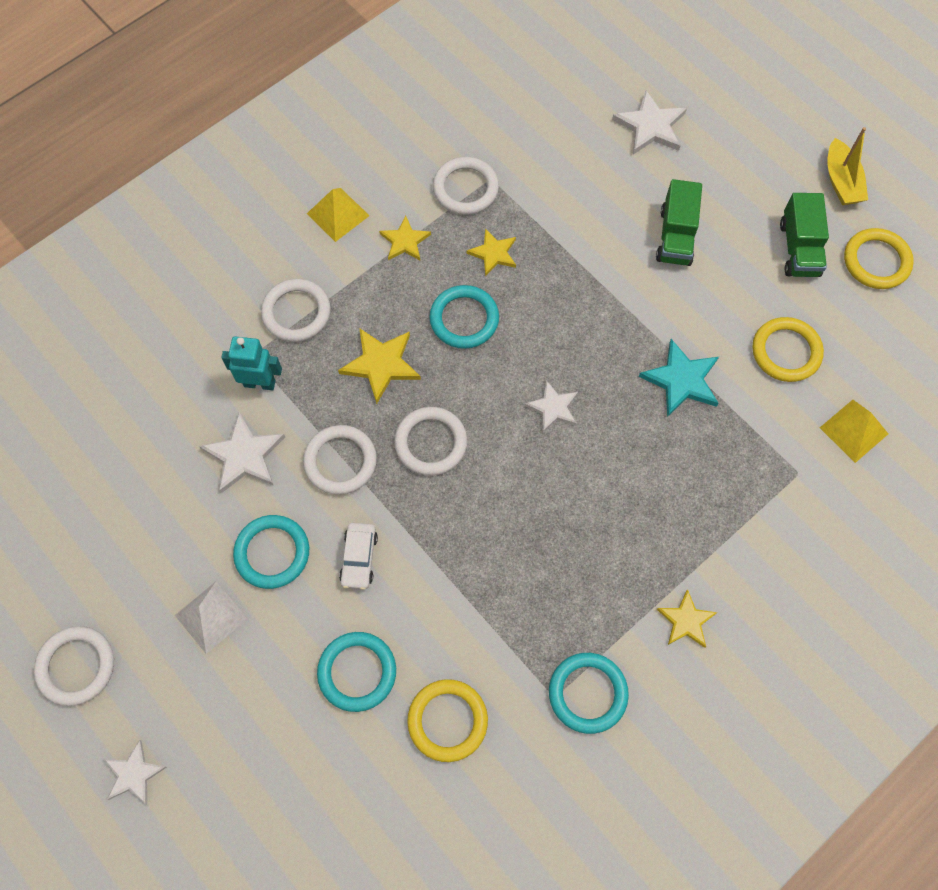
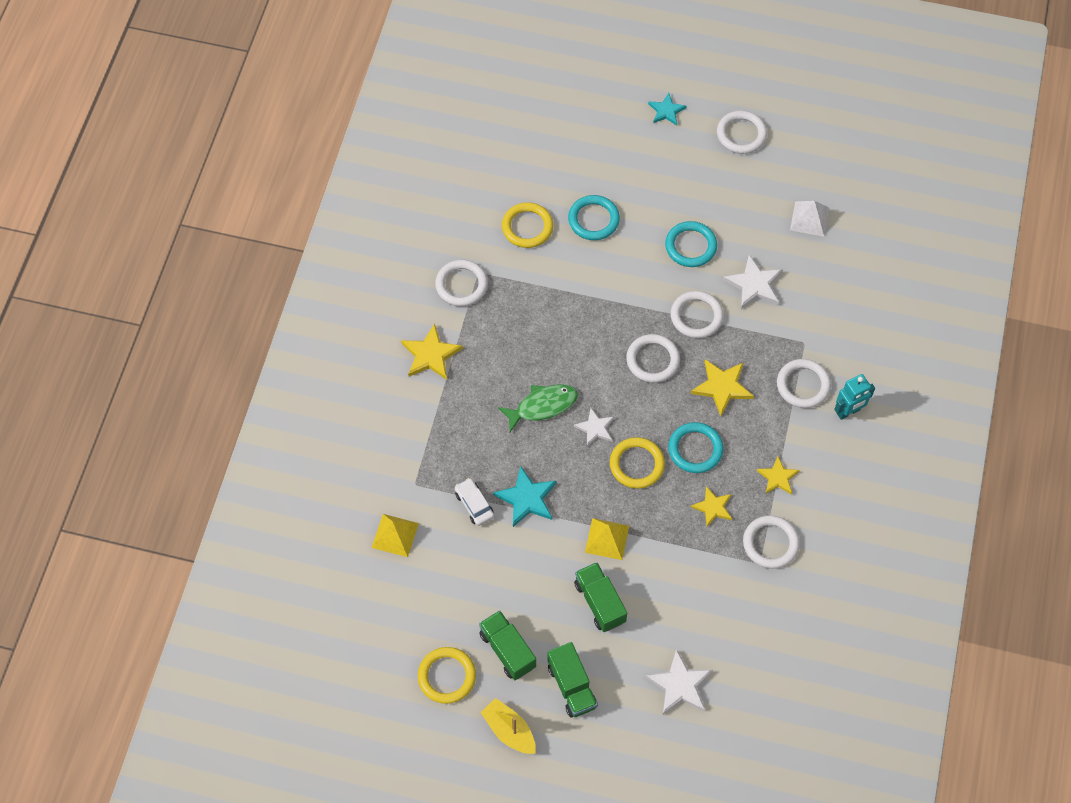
camera: 145 degrees right, 5 degrees down
white star [104,740,167,804] -> turquoise star [648,93,687,126]
white pyramid [175,581,248,654] -> white pyramid moved to [790,201,829,237]
turquoise robot [221,336,282,390] -> turquoise robot moved to [834,374,875,420]
yellow pyramid [307,188,369,242] -> yellow pyramid moved to [585,518,629,560]
white car [339,523,378,590] -> white car moved to [455,478,494,526]
turquoise ring [549,653,629,734] -> white ring [435,260,488,306]
yellow star [657,589,717,648] -> yellow star [401,323,463,380], size x1.51
yellow ring [752,317,824,382] -> yellow ring moved to [610,437,665,489]
none -> green fish [498,384,578,432]
none -> green truck [547,642,598,717]

